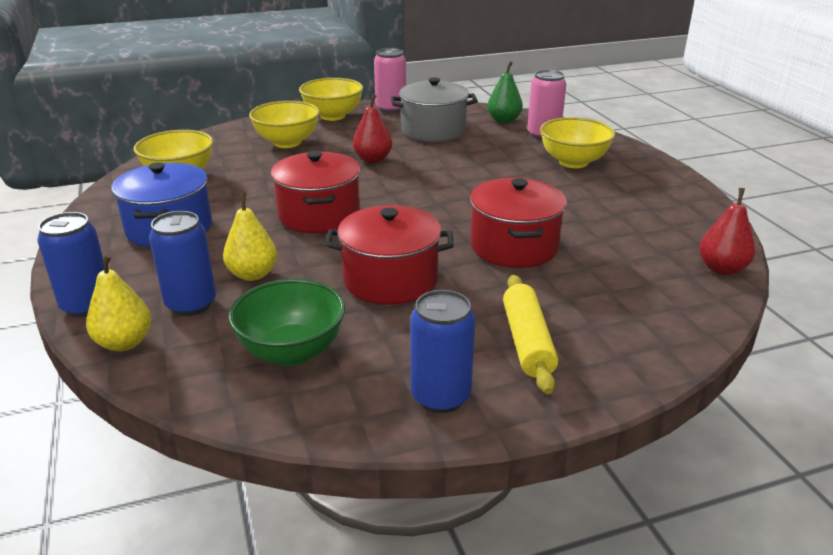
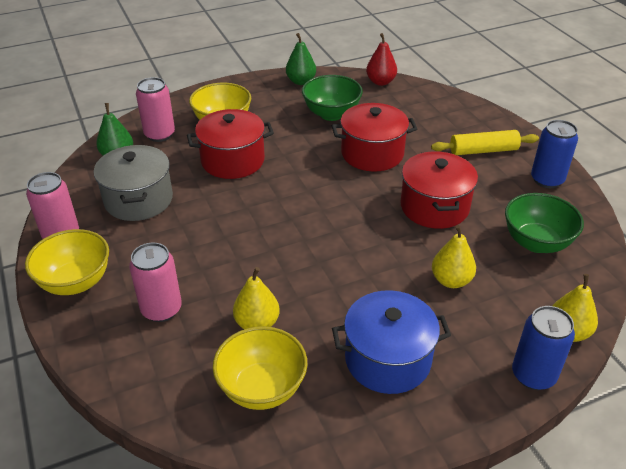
camera: 95 degrees left, 10 degrees up
blue can [149,211,216,316] -> none
yellow bowl [249,101,320,148] -> pink can [129,243,182,322]
red pot [271,151,360,233] -> red pot moved to [187,109,274,179]
red pear [353,94,392,163] -> none
none -> yellow pear [233,267,280,329]
none -> green pear [286,33,316,85]
none -> green bowl [302,75,363,121]

